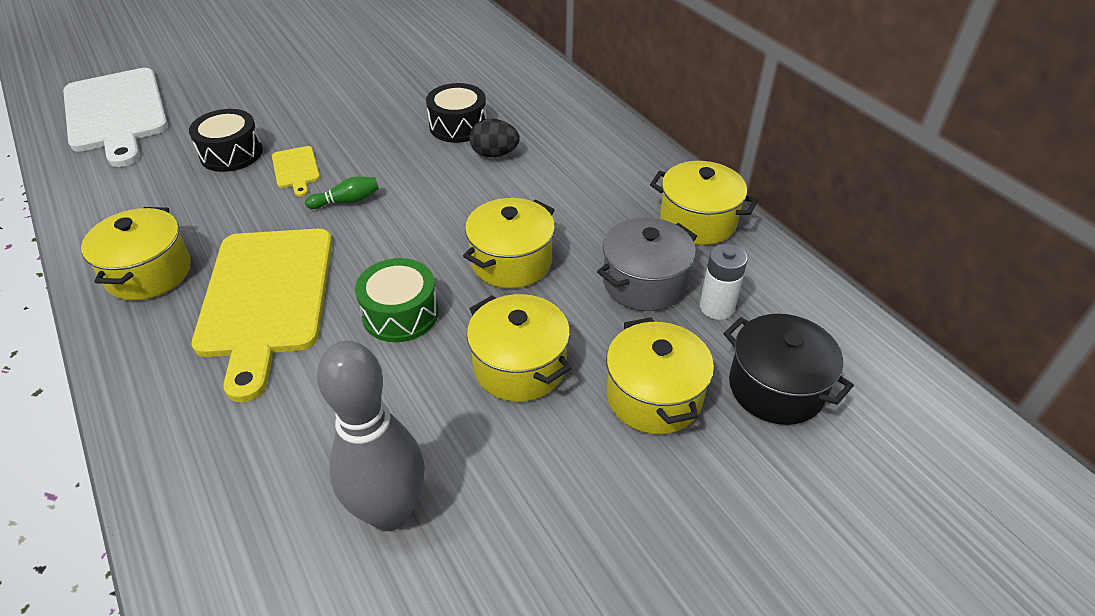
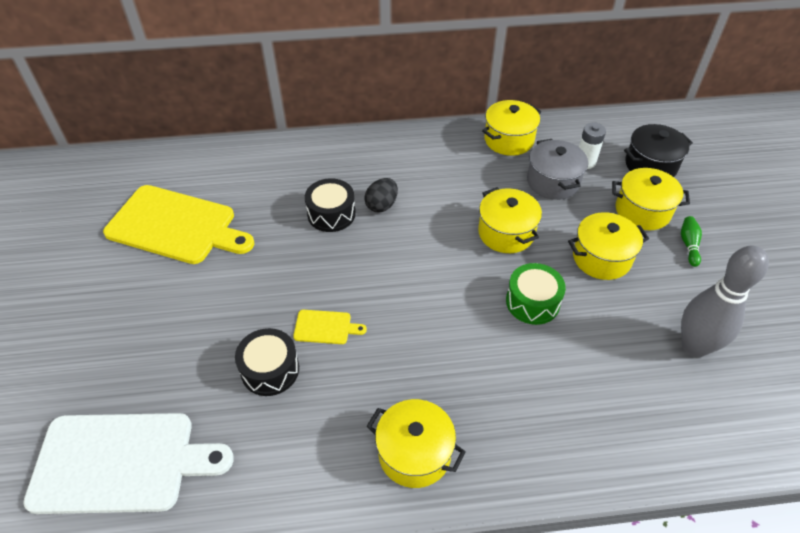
camera: 65 degrees left, 5 degrees up
yellow cutting board [192,229,332,402] -> yellow cutting board moved to [103,185,254,264]
green bowling pin [305,176,379,209] -> green bowling pin moved to [681,216,702,267]

